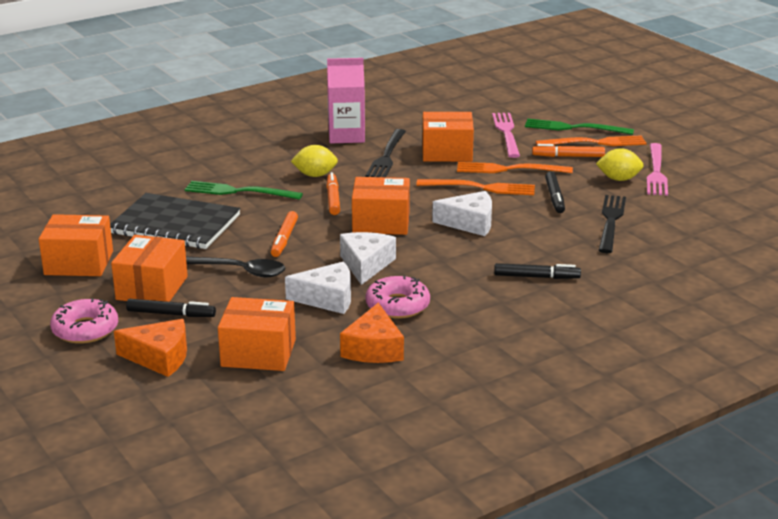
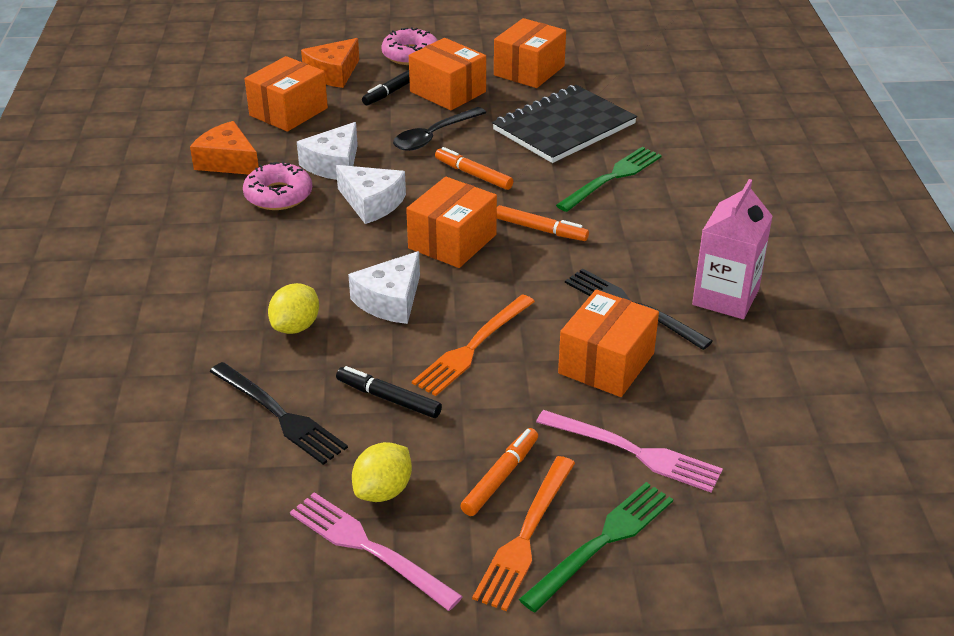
camera: 120 degrees right, 10 degrees up
yellow lemon [291,145,338,177] -> yellow lemon moved to [268,283,319,334]
orange fork [457,162,573,173] -> none
black marker [494,263,581,279] -> none

